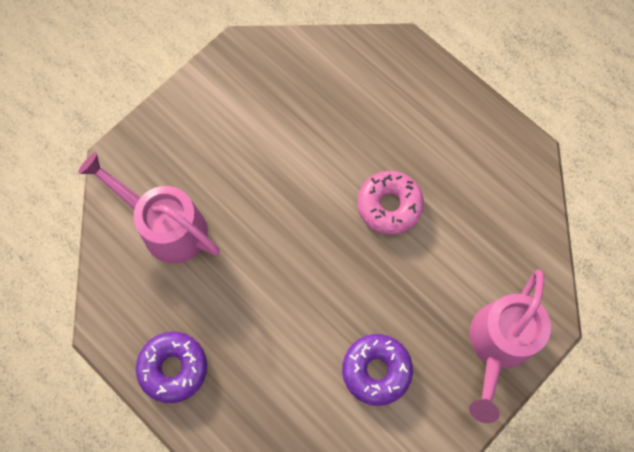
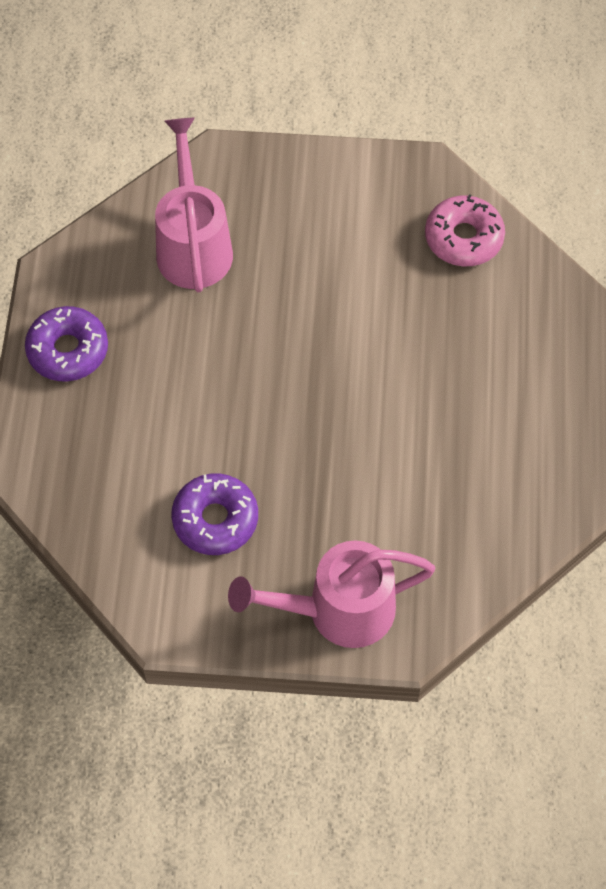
camera: 50 degrees right, 10 degrees down
pink donut [358,171,424,235] -> pink donut moved to [425,194,505,266]

